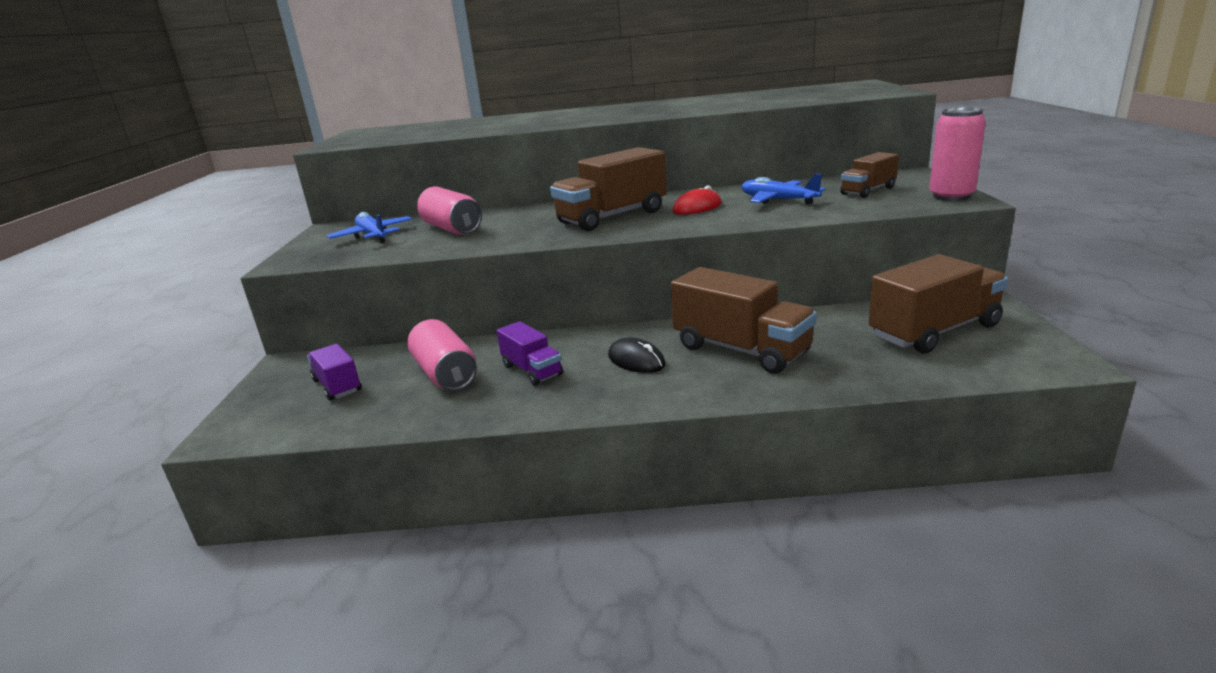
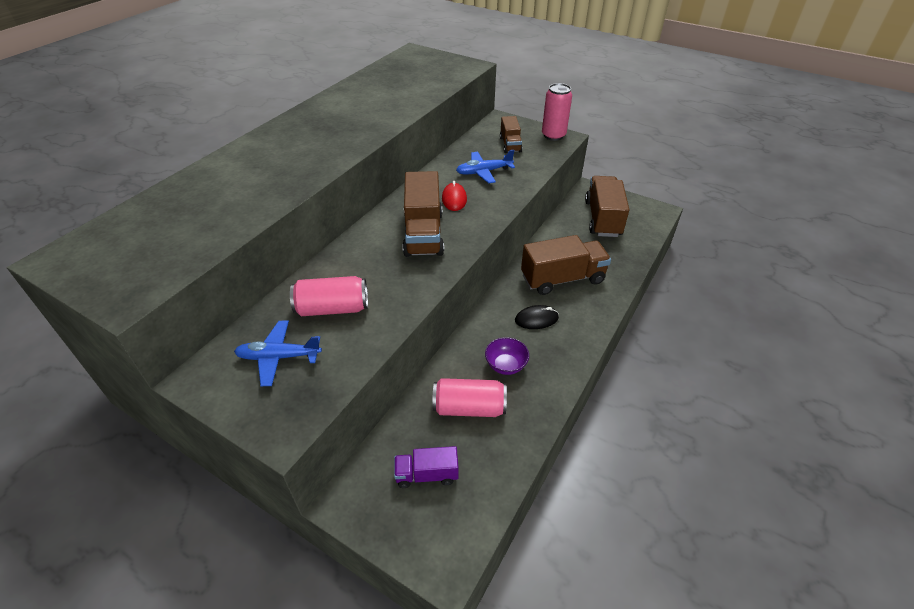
camera: 60 degrees left, 20 degrees up
purple truck [497,321,563,386] -> purple bowl [485,337,529,375]

